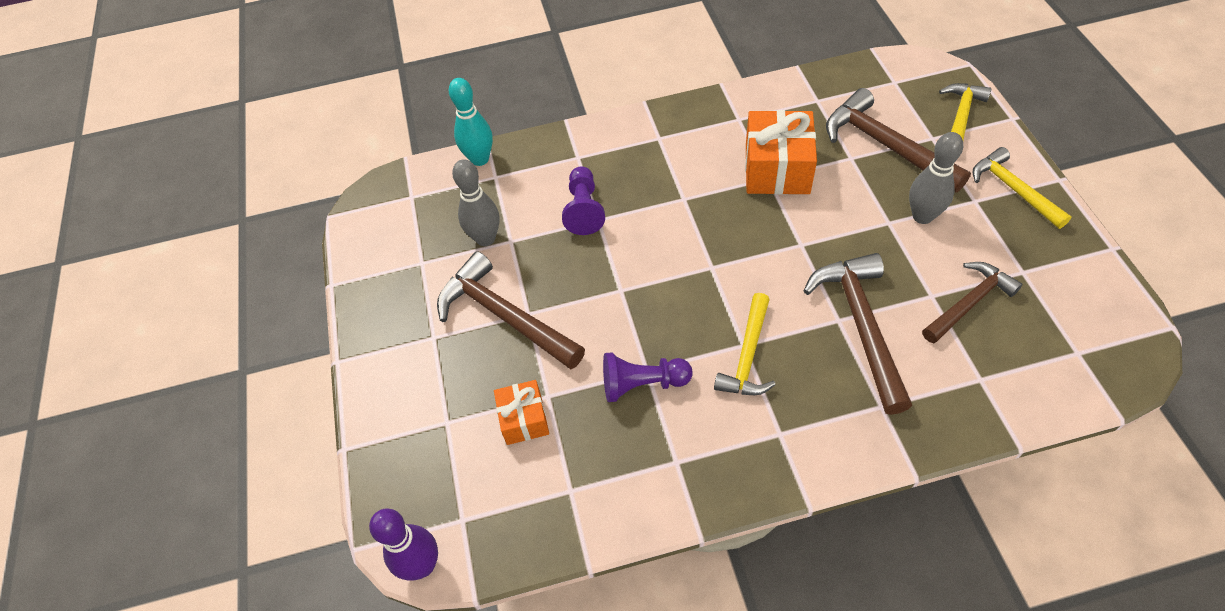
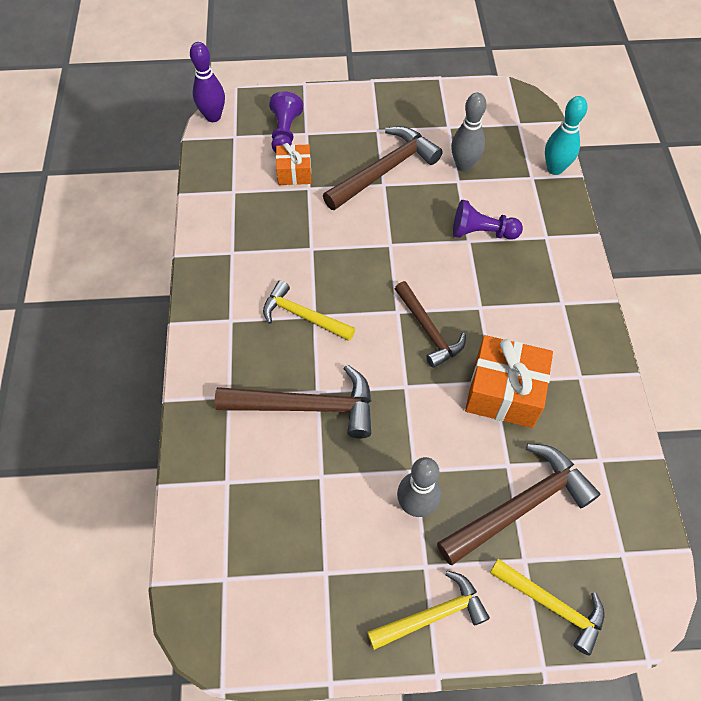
camera: 95 degrees right, 5 degrees up
purple pawn [603,352,693,402] -> purple pawn moved to [269,91,303,153]
brown hammer [922,262,1023,343] -> brown hammer moved to [395,281,466,368]

